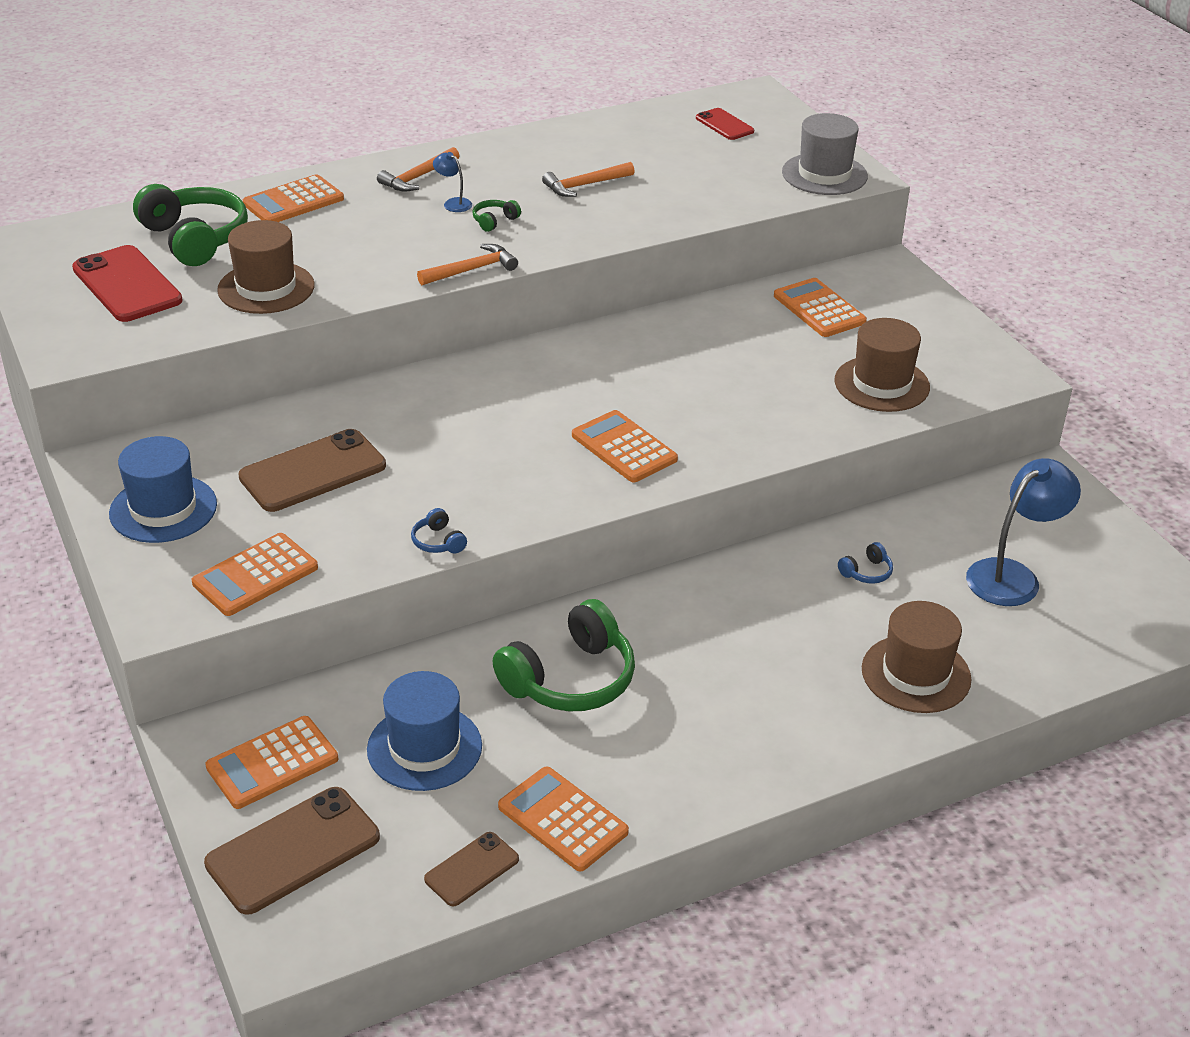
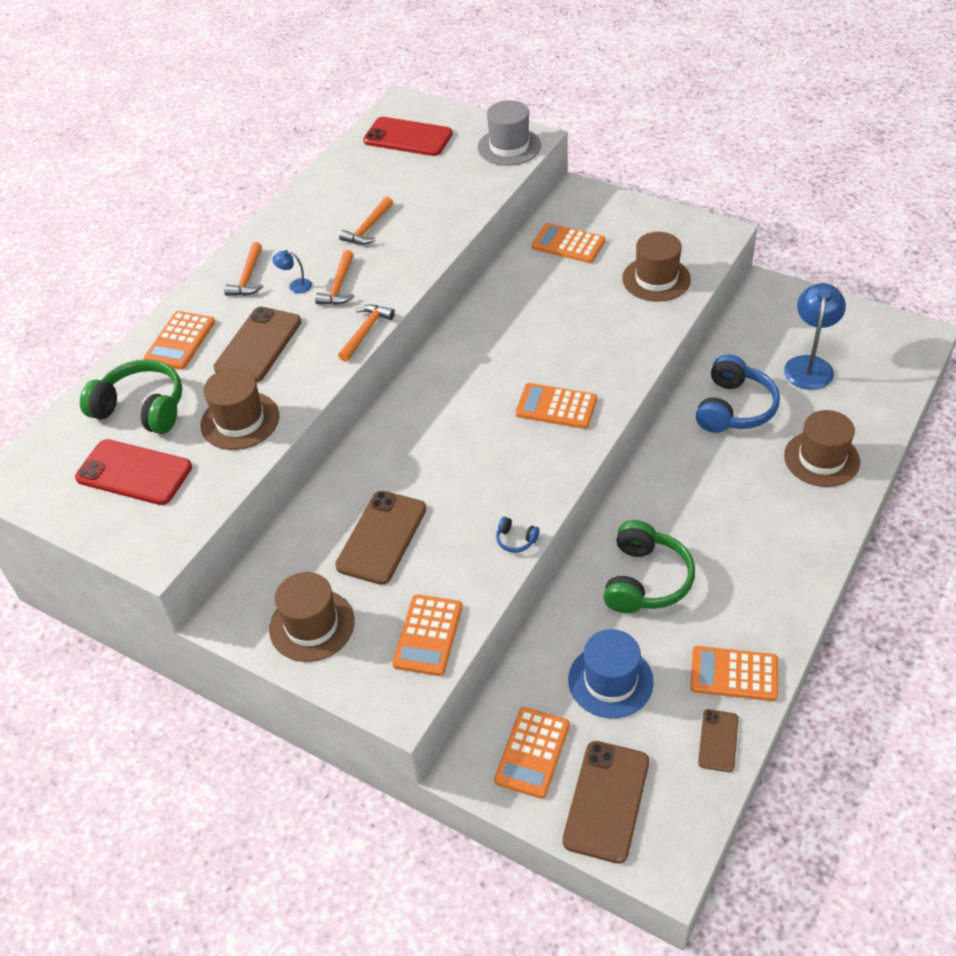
camera: 30 degrees left, 10 degrees up
blue hat [109,436,217,543] -> brown hat [269,572,355,662]
green headphones [472,200,521,232] -> orange hammer [315,250,354,305]
red phone [696,108,754,140] -> red phone [363,117,453,156], size x1.80
blue headphones [838,542,893,584] -> blue headphones [696,354,780,433], size x2.38
none -> brown phone [214,307,301,382]

